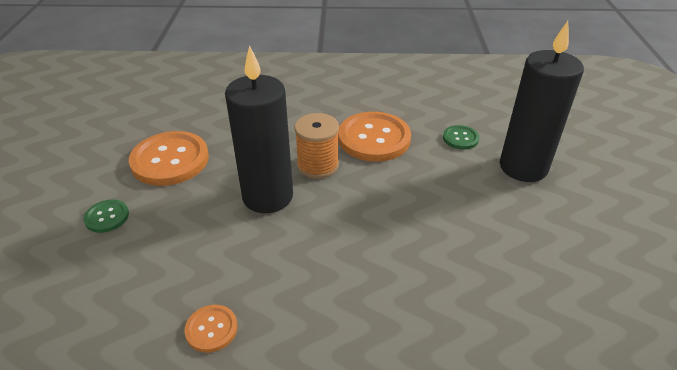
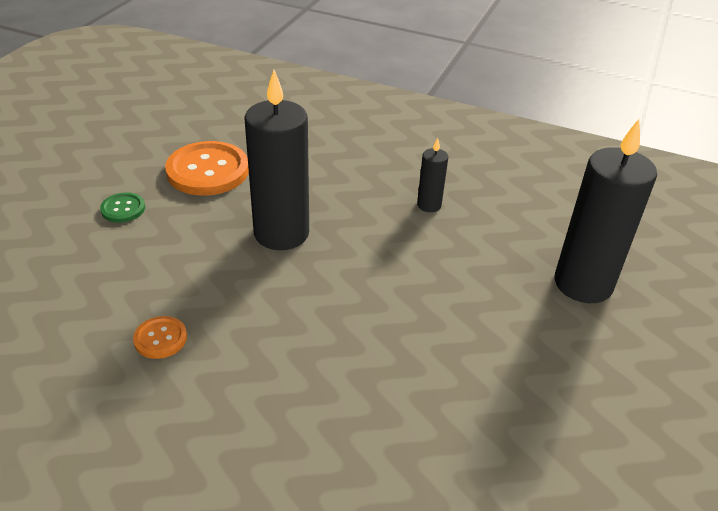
camera: 20 degrees right, 0 degrees up
orange spool [294,113,339,179] -> none
orange button [338,112,411,162] -> black candle [417,138,448,212]
green button [443,125,479,150] -> none

